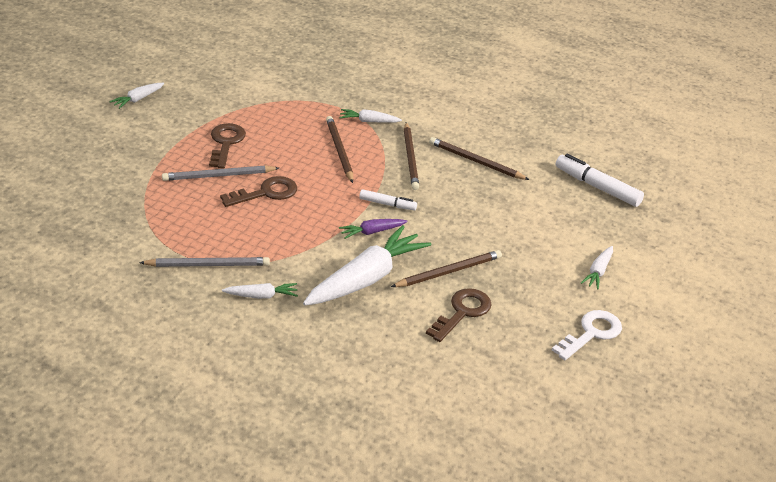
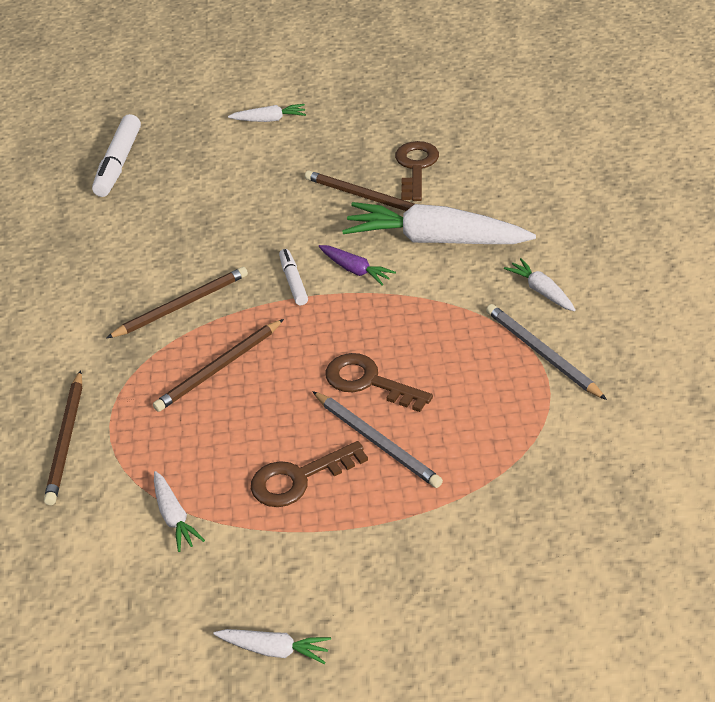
camera: 115 degrees left, 5 degrees up
white carrot [339,109,402,123] -> white carrot moved to [154,471,205,552]
brown key [426,288,492,342] -> brown key turned 90 degrees clockwise [395,141,439,201]
brown pencil [429,137,529,180] -> brown pencil moved to [44,370,82,505]
white key [552,310,622,360] -> none

